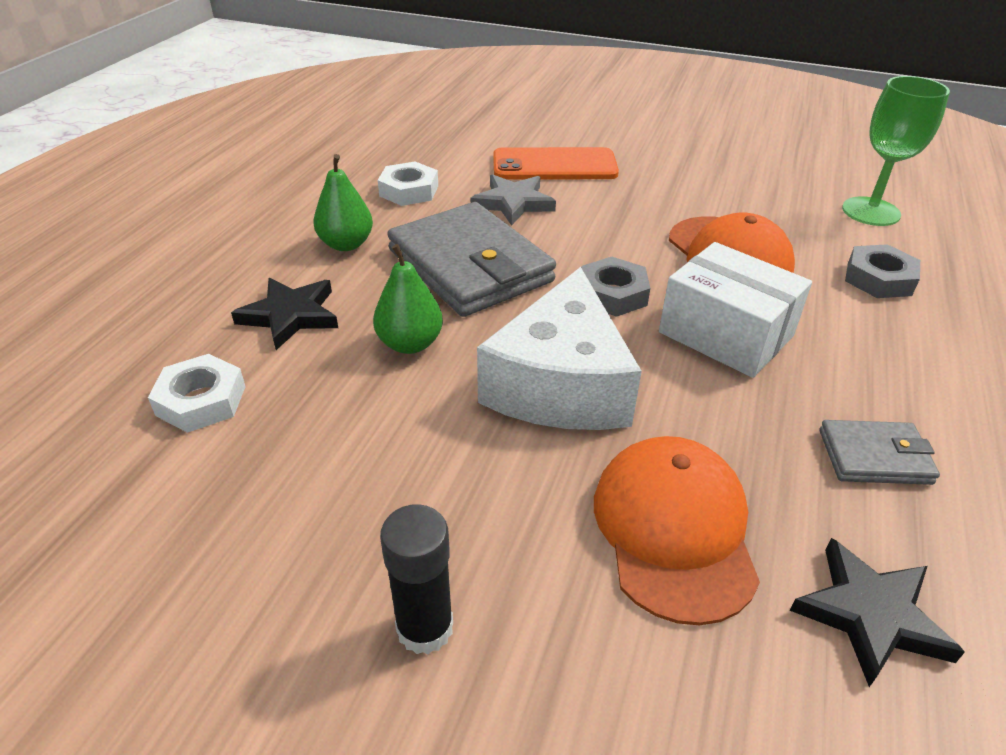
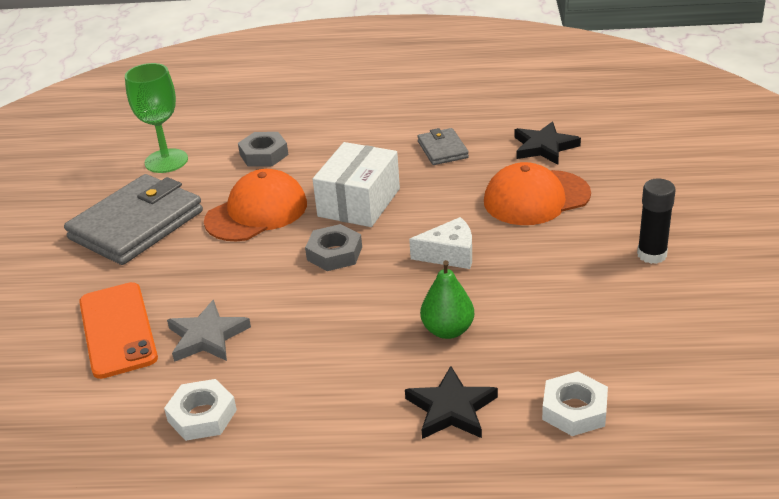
camera: 105 degrees left, 5 degrees down
green pear [313,154,373,251] -> none
grey wallet [387,202,556,317] -> grey wallet moved to [64,174,203,265]
white cheese [477,267,642,430] -> white cheese [409,217,472,269], size x0.53

